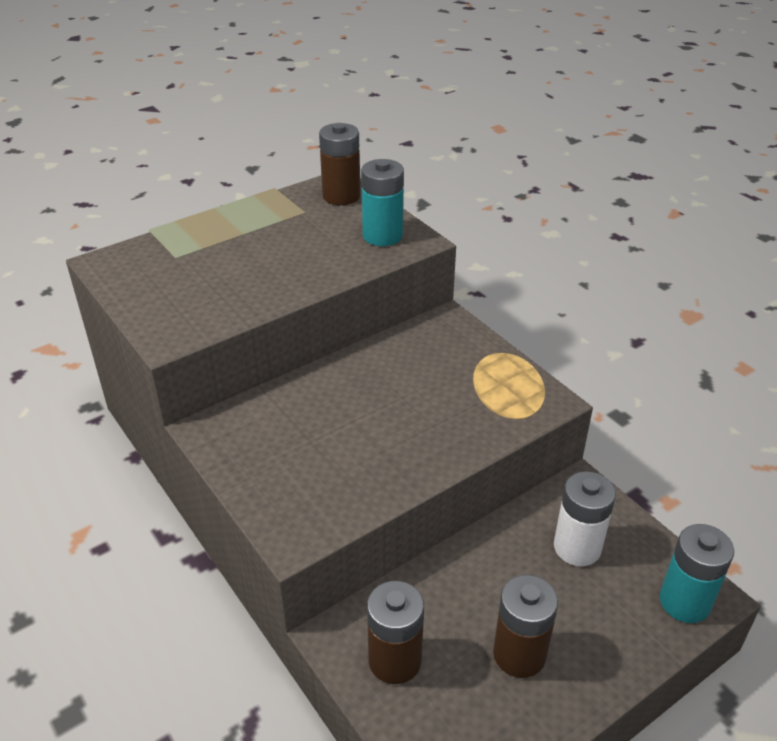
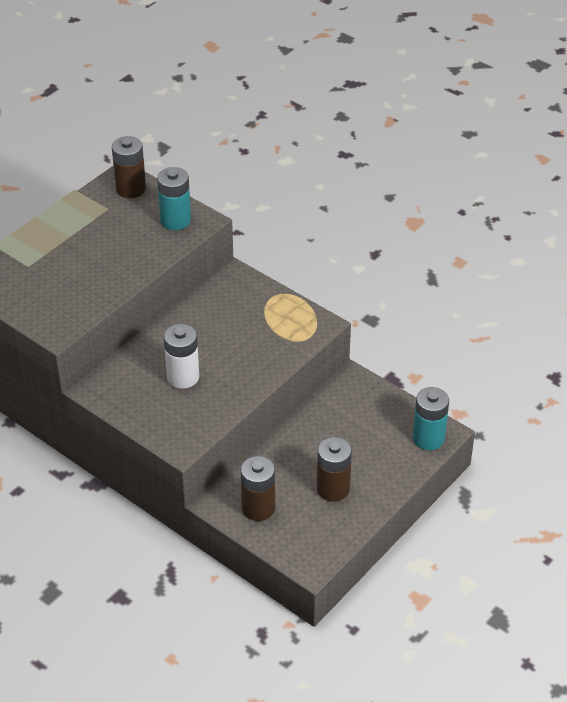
camera: 15 degrees left, 5 degrees up
white battery [554,471,616,566] -> white battery moved to [164,324,199,389]

